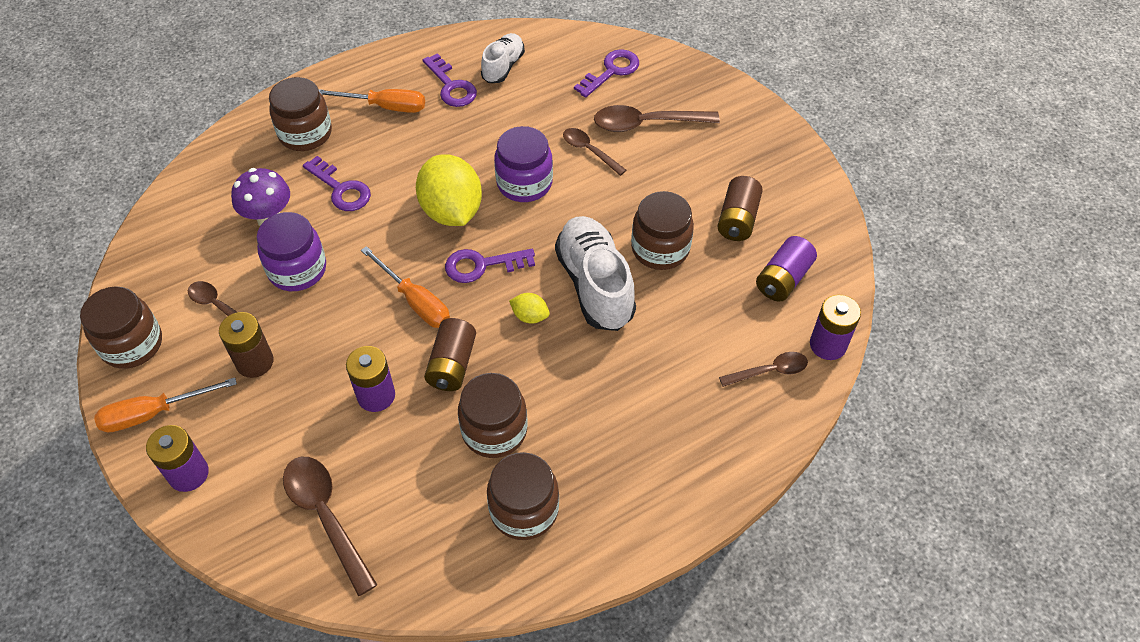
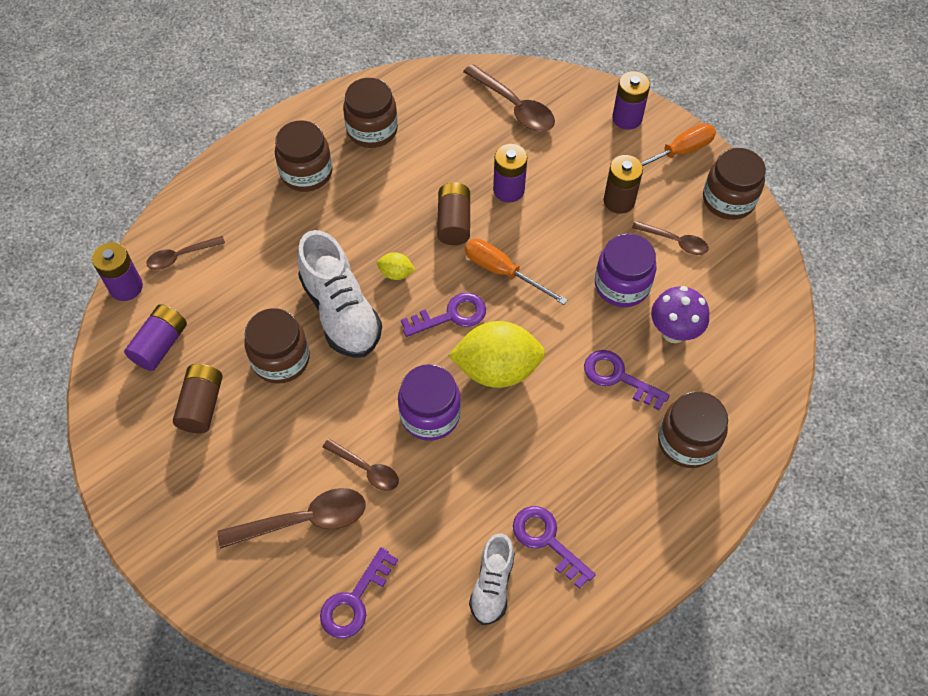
camera: 170 degrees right, 5 degrees up
orange screwdriver [318,89,425,113] -> none
yellow lemon [416,154,482,226] -> yellow lemon turned 60 degrees counterclockwise [448,321,545,388]
brown jar [458,373,527,458] -> brown jar moved to [275,120,333,192]

